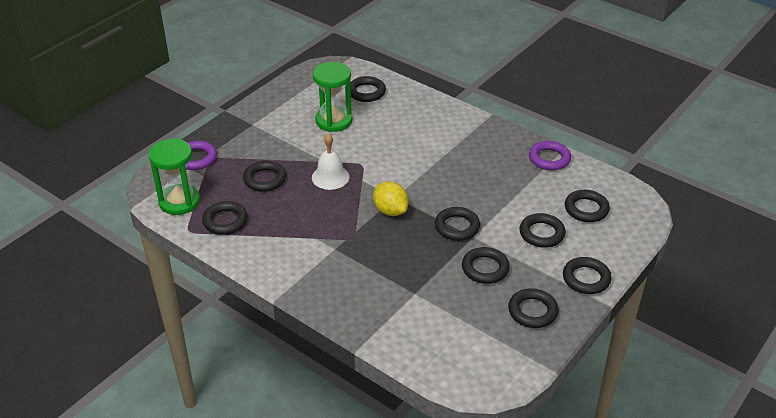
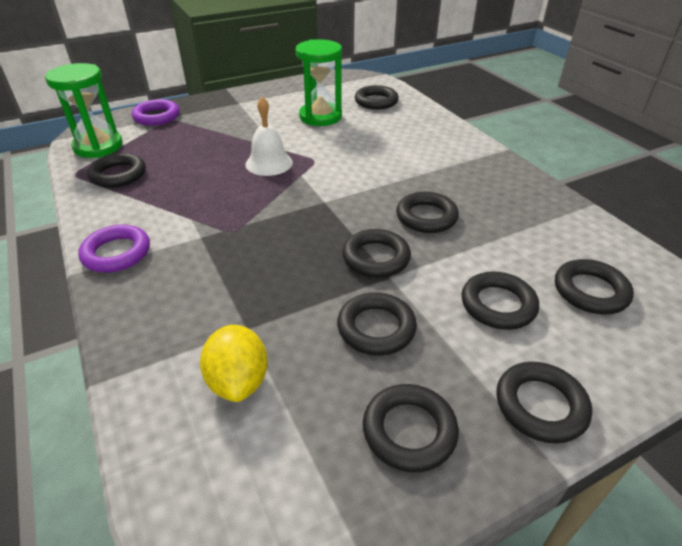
camera: 25 degrees right, 0 degrees up
black ring [243,161,286,192] -> black ring moved to [396,191,459,233]
yellow lemon [373,181,409,216] -> yellow lemon moved to [200,325,268,402]
purple ring [529,141,571,170] -> purple ring moved to [78,225,150,273]

